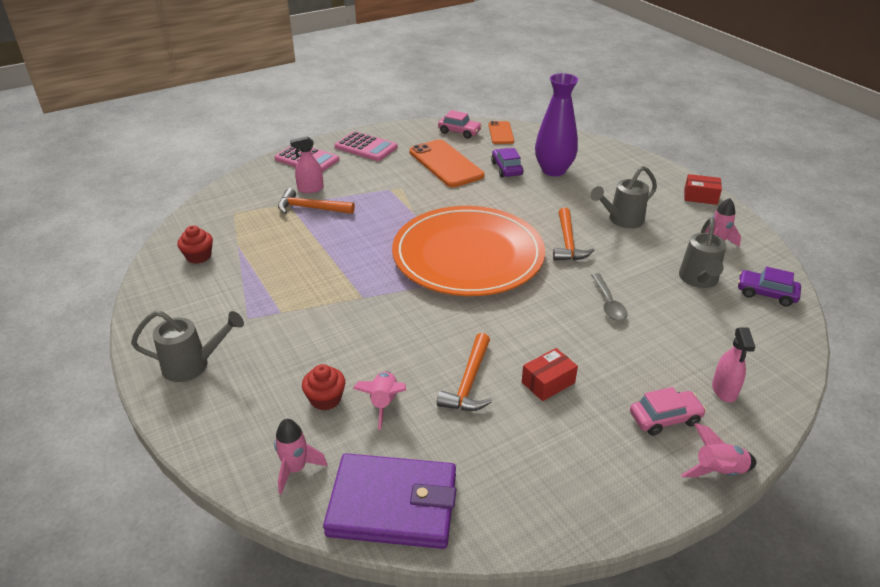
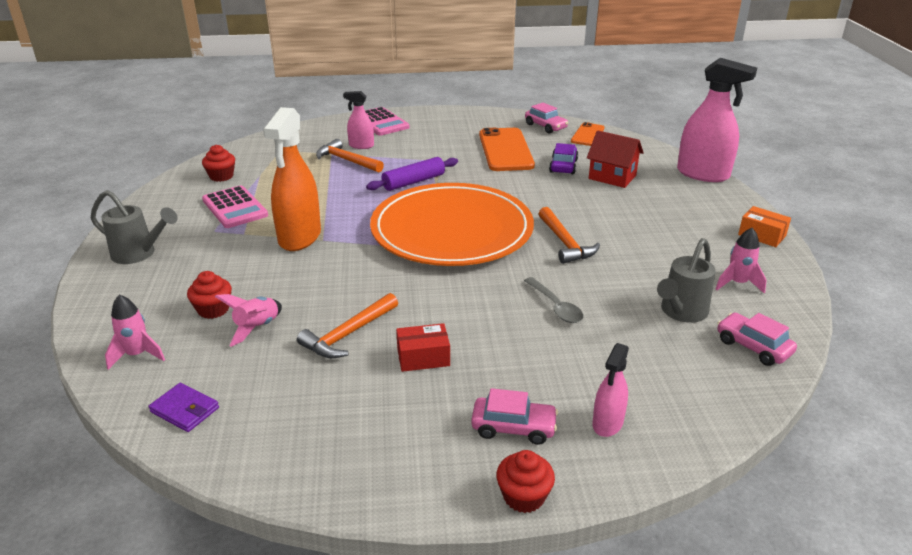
camera: 25 degrees right, 5 degrees down
purple wallet [323,453,457,549] -> purple wallet [149,383,219,432], size x0.45
pink calculator [335,131,398,161] -> pink calculator moved to [202,185,268,228]
purple vase [535,73,578,176] -> red house [587,131,644,188]
orange hammer [553,208,595,260] -> orange hammer turned 45 degrees counterclockwise [538,207,600,264]
grey watering can [590,166,657,228] -> none
grey spoon [591,273,627,321] -> grey spoon turned 45 degrees counterclockwise [524,277,583,323]
pink rocket [681,423,757,477] -> red cupcake [496,450,555,513]
red box [684,174,722,205] -> orange box [738,206,791,247]
purple car [738,267,801,306] -> pink car [717,313,797,366]
none -> orange spray bottle [263,107,321,251]
none -> purple rolling pin [366,157,458,191]
none -> pink spray bottle [677,58,757,182]

